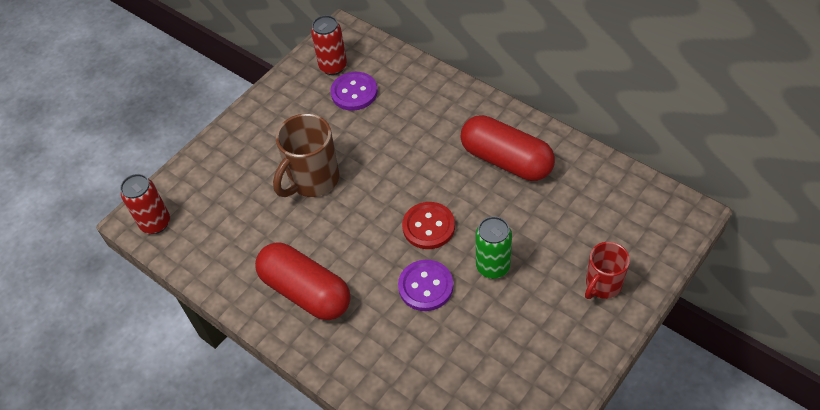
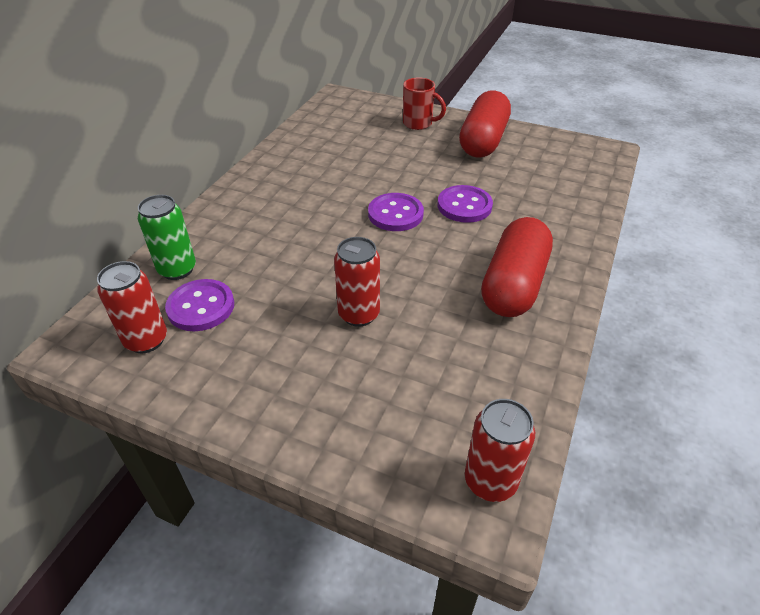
camera: 110 degrees left, 10 degrees down
brown mug [273,113,339,197] -> red can [334,237,380,327]
red button [402,202,455,249] -> purple button [368,193,424,231]
red capsule [460,115,555,181] -> red capsule moved to [459,91,511,157]
green can [475,216,512,279] -> green can moved to [138,195,196,280]

